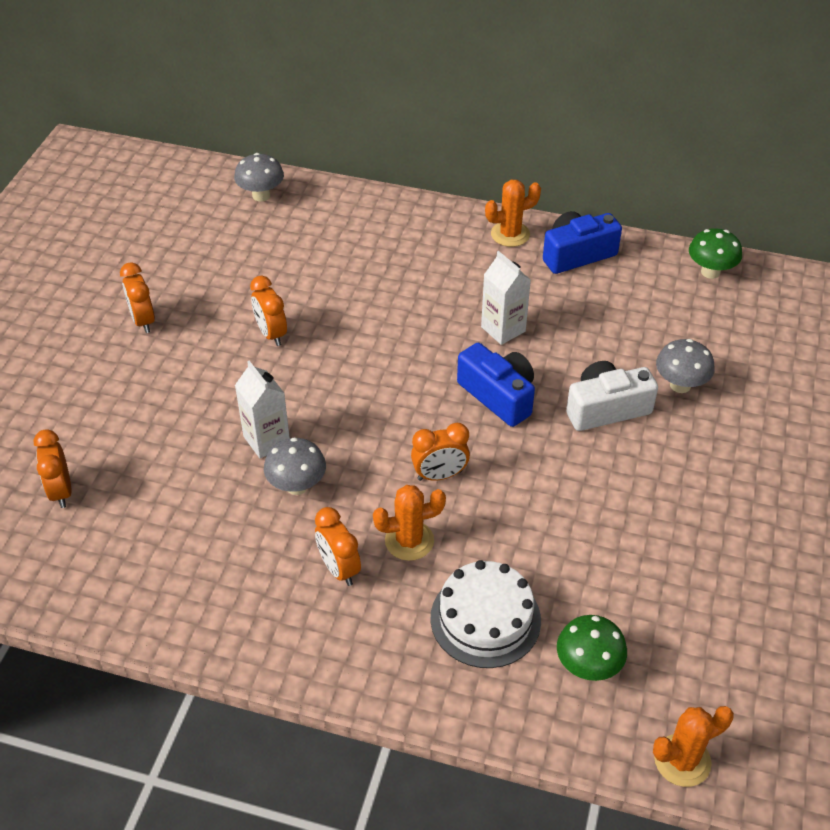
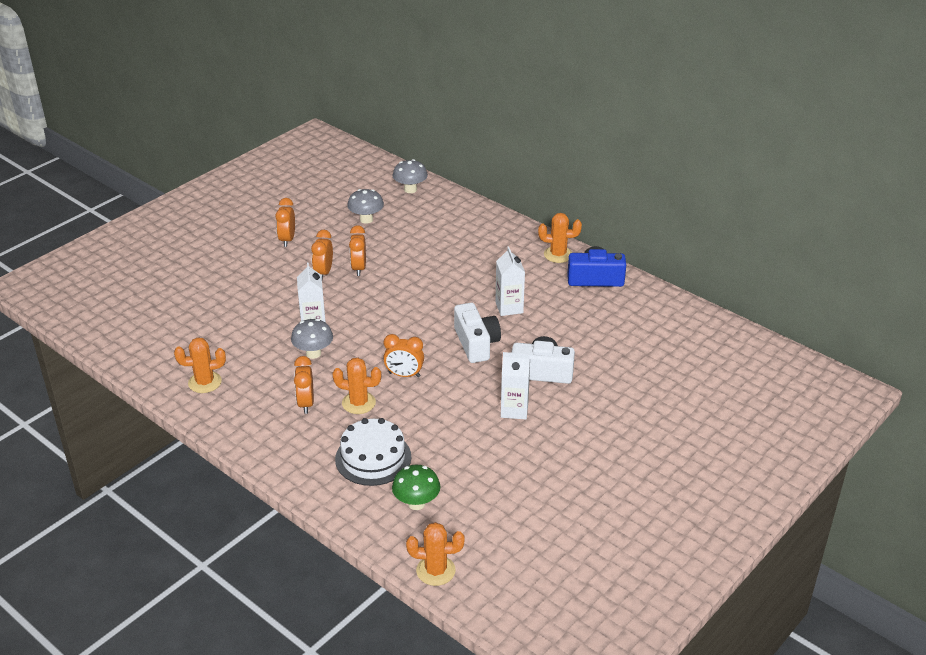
camera: 25 degrees right, 10 degrees down
orange clock [34,429,72,508] -> orange clock moved to [311,230,333,280]
blue camera [457,343,535,427] -> white camera [454,303,501,363]
grey mushroom [656,339,715,393] -> grey mushroom moved to [347,189,384,224]
green mushroom [689,228,742,279] -> none
none -> orange cactus [174,337,226,393]
none -> white carton [501,352,530,419]

